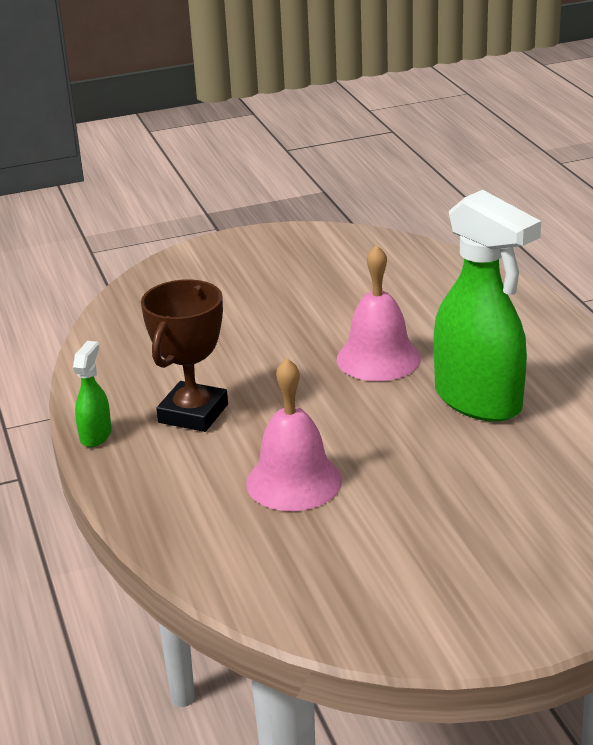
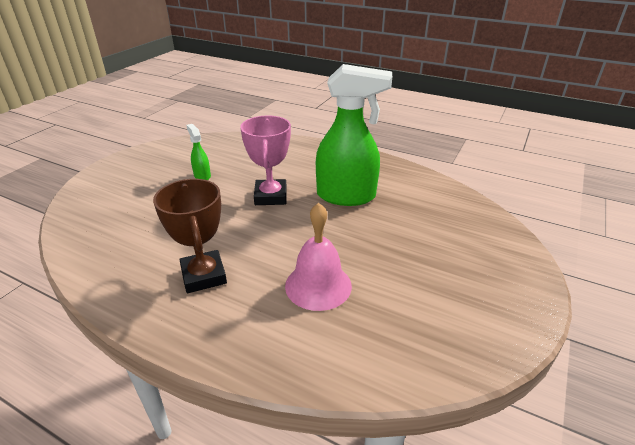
camera: 45 degrees left, 5 degrees up
green spray bottle [73,341,112,447] -> green spray bottle moved to [186,124,211,180]
pink bell [337,245,421,381] -> pink trophy [240,115,291,205]

